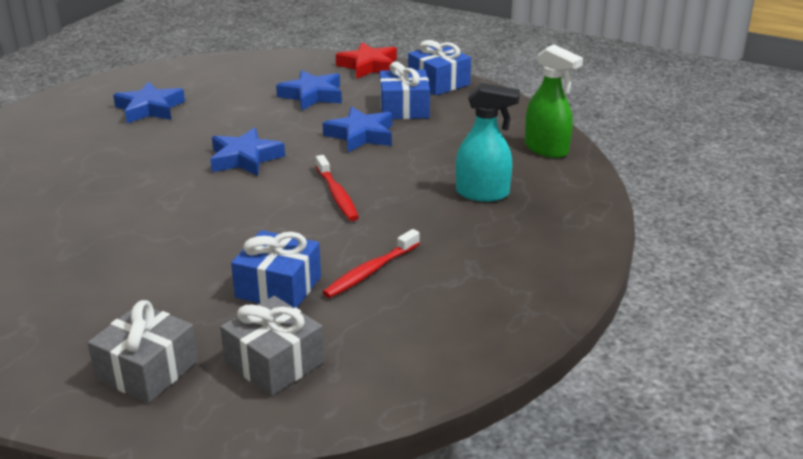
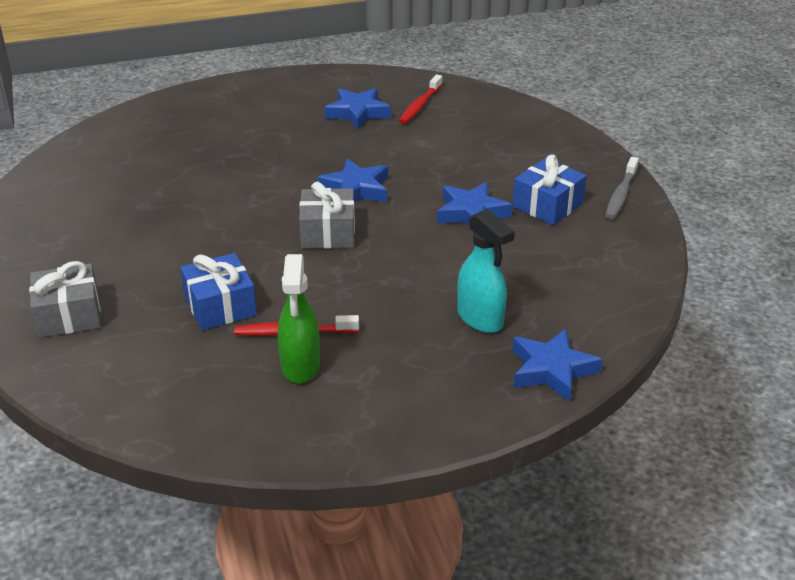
camera: 45 degrees right, 5 degrees up
grey gift [220,296,324,396] -> grey gift moved to [299,182,355,249]
blue star [276,70,342,110] -> blue star moved to [513,329,602,402]
red toothbrush [316,155,359,221] -> red toothbrush moved to [399,75,442,124]
red star [336,42,397,79] -> none
blue gift [408,40,471,96] -> grey toothbrush [605,157,639,219]
green spray bottle [525,45,583,158] -> green spray bottle moved to [278,254,320,384]

